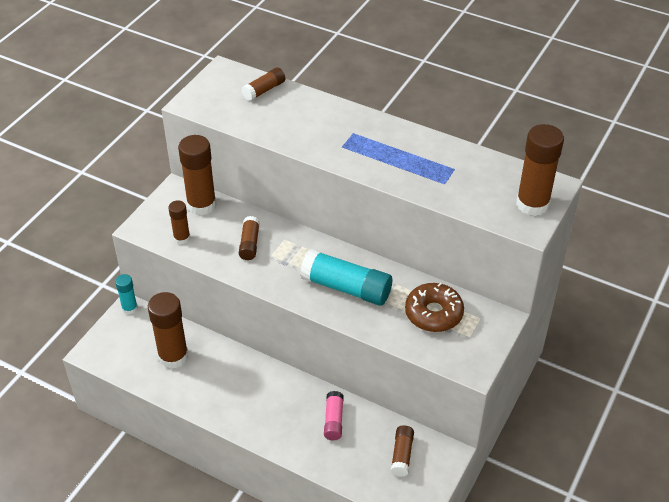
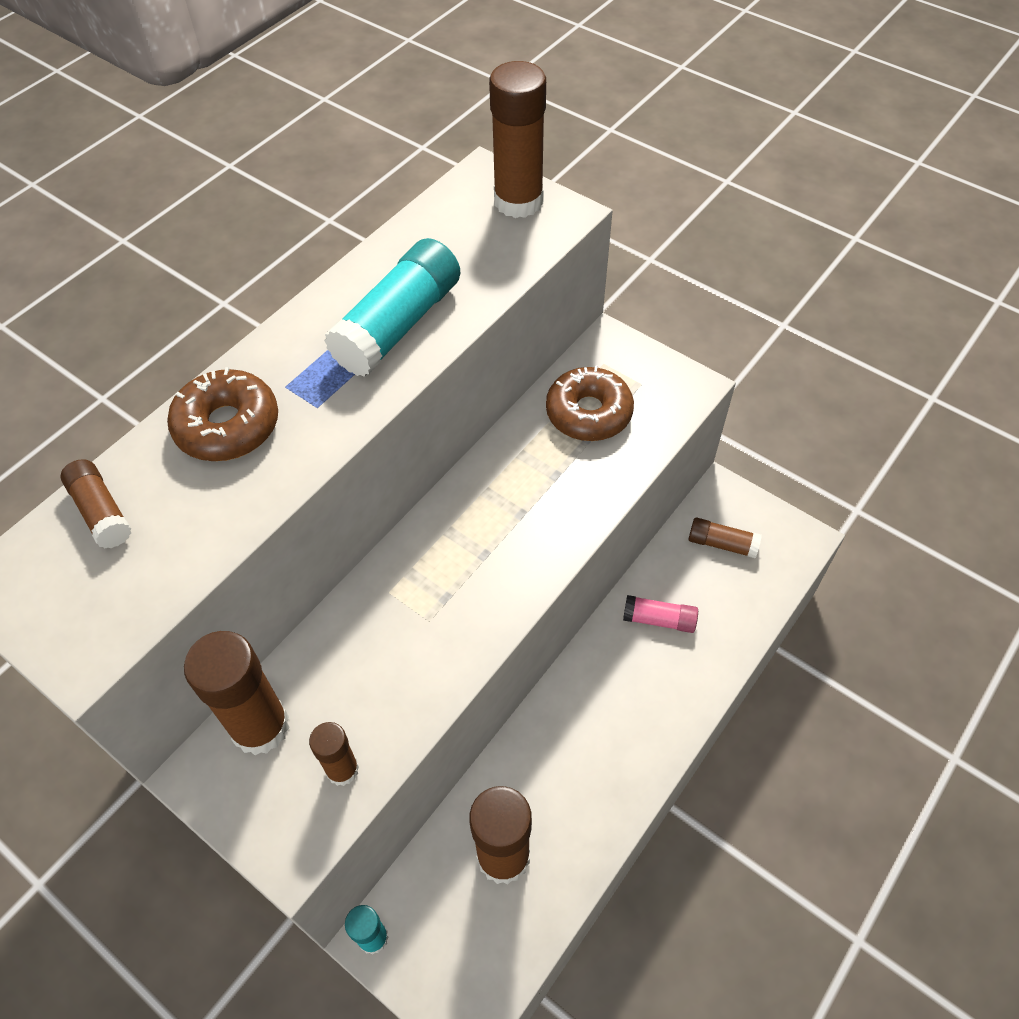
camera: 80 degrees left, 10 degrees up
brown glue stick [239,216,260,260] -> none
turquoise glue stick [300,249,392,306] -> turquoise glue stick moved to [324,238,460,377]
none -> brown donut [167,367,278,461]

